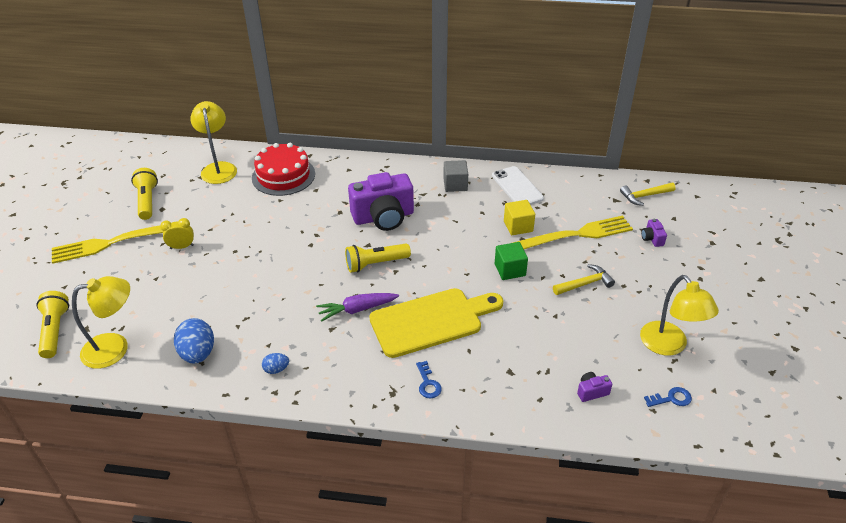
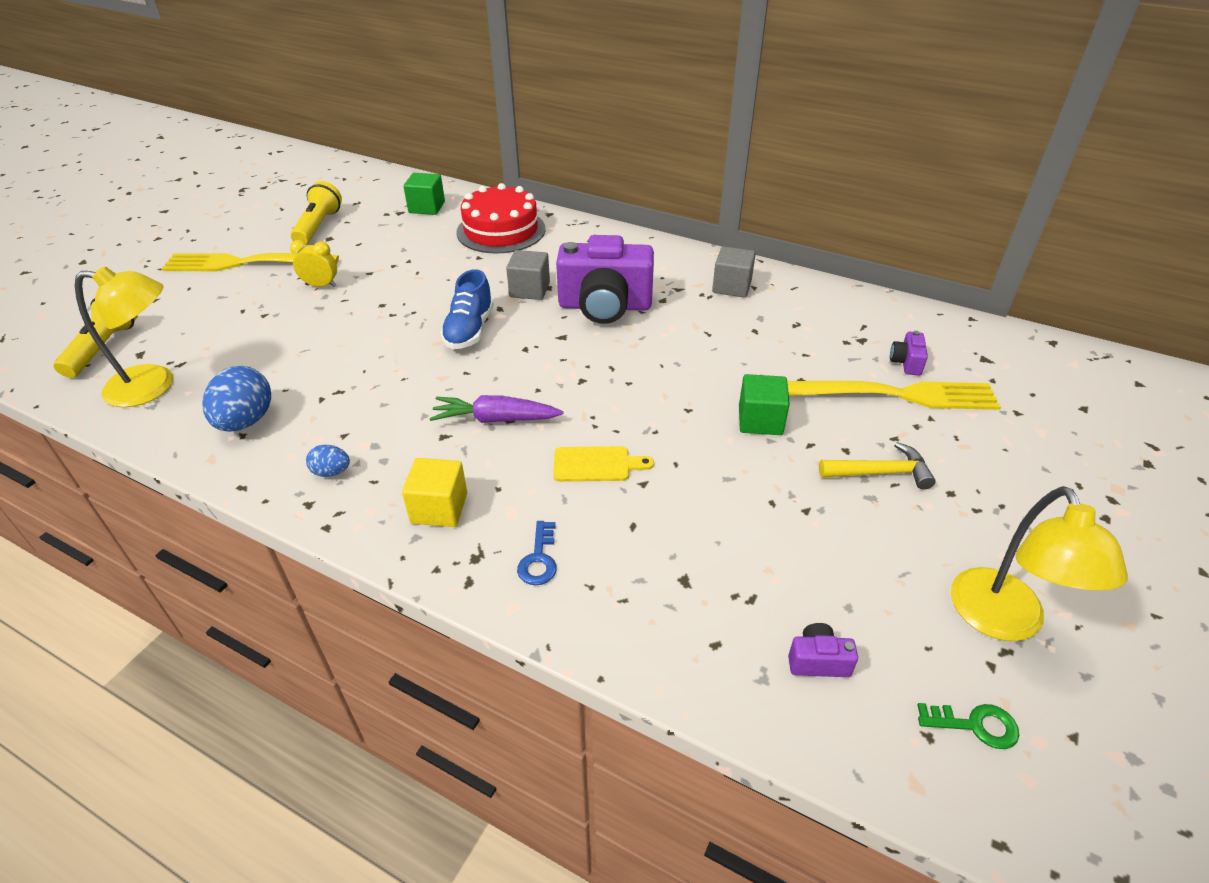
camera: 20 degrees right, 0 degrees up
yellow lamp [190,101,237,184] -> green cube [403,173,445,215]
yellow flashlight [345,244,411,273] -> none
yellow cutting board [369,288,503,358] -> yellow cutting board [553,446,654,482], size x0.45
white phone [492,166,544,205] -> none
yellow cube [504,200,535,235] -> yellow cube moved to [402,458,467,527]
yellow hammer [620,183,675,206] -> none
purple camera [641,219,667,247] -> purple camera moved to [890,331,928,376]
blue key [644,387,692,407] -> green key [918,703,1019,749]
none -> blue shoe [440,269,494,349]
none -> grey cube [506,250,550,300]

